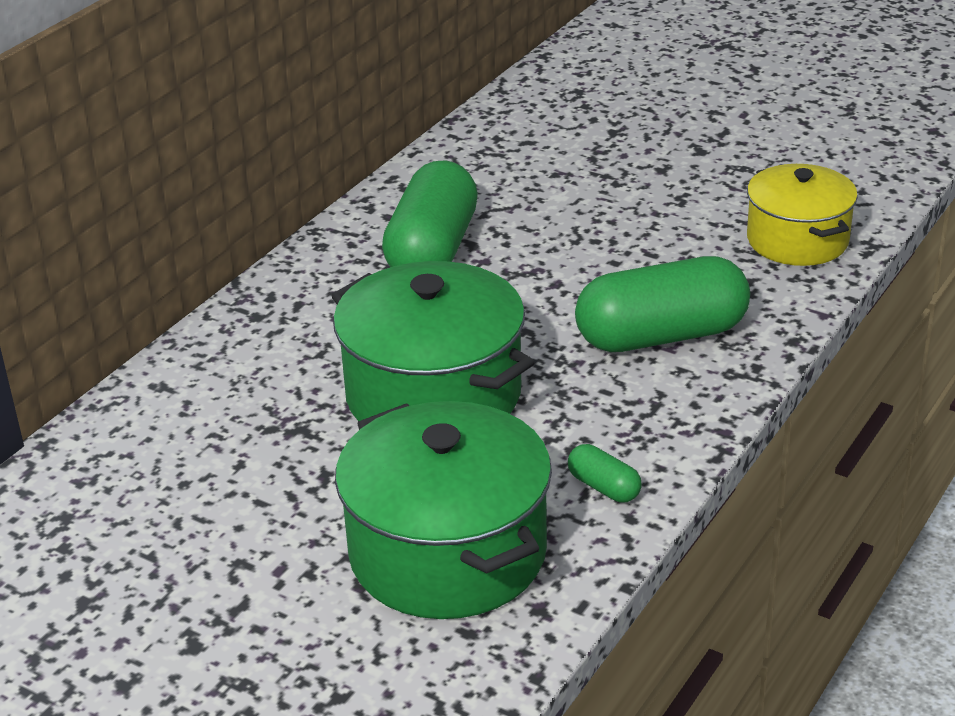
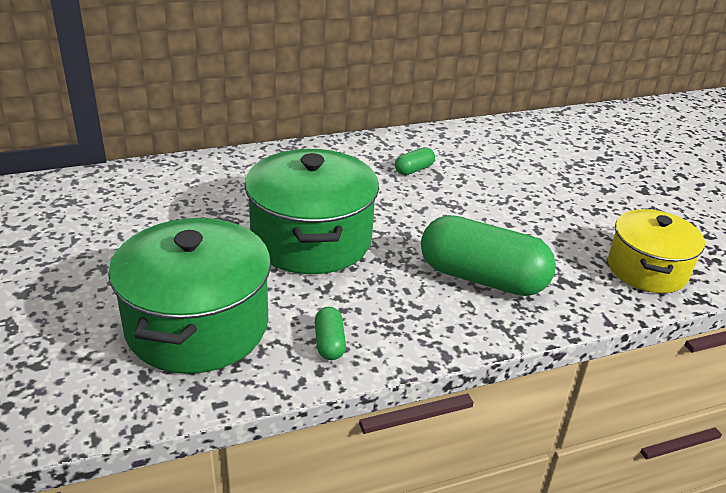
camera: 35 degrees right, 0 degrees up
green capsule [382,160,478,267] -> green capsule [395,147,435,175], size x0.43

